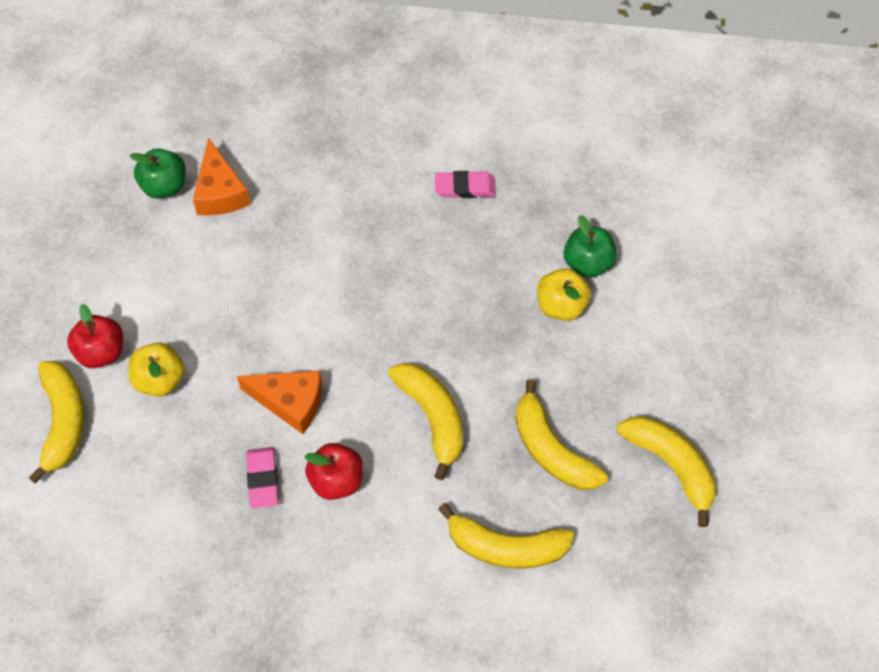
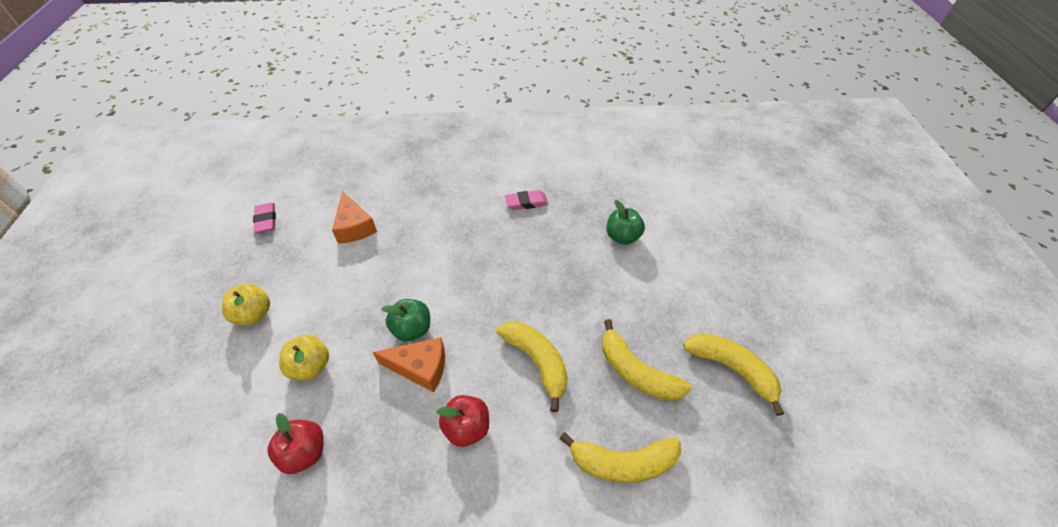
camera: 10 degrees left, 10 degrees down
yellow banana [29,361,84,484] -> none
red apple [67,304,123,368] -> red apple moved to [267,413,324,474]
green apple [130,148,186,199] -> green apple moved to [381,299,430,342]
pink eraser [246,447,279,508] -> pink eraser moved to [253,203,276,233]
yellow apple [537,268,591,321] -> yellow apple moved to [222,284,270,325]

